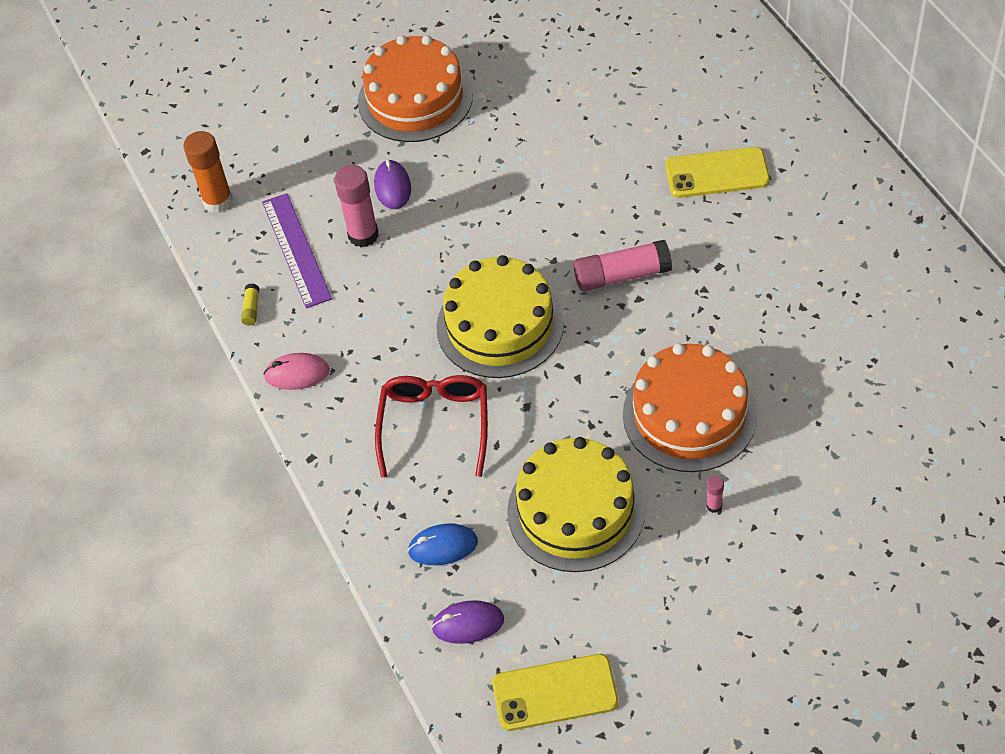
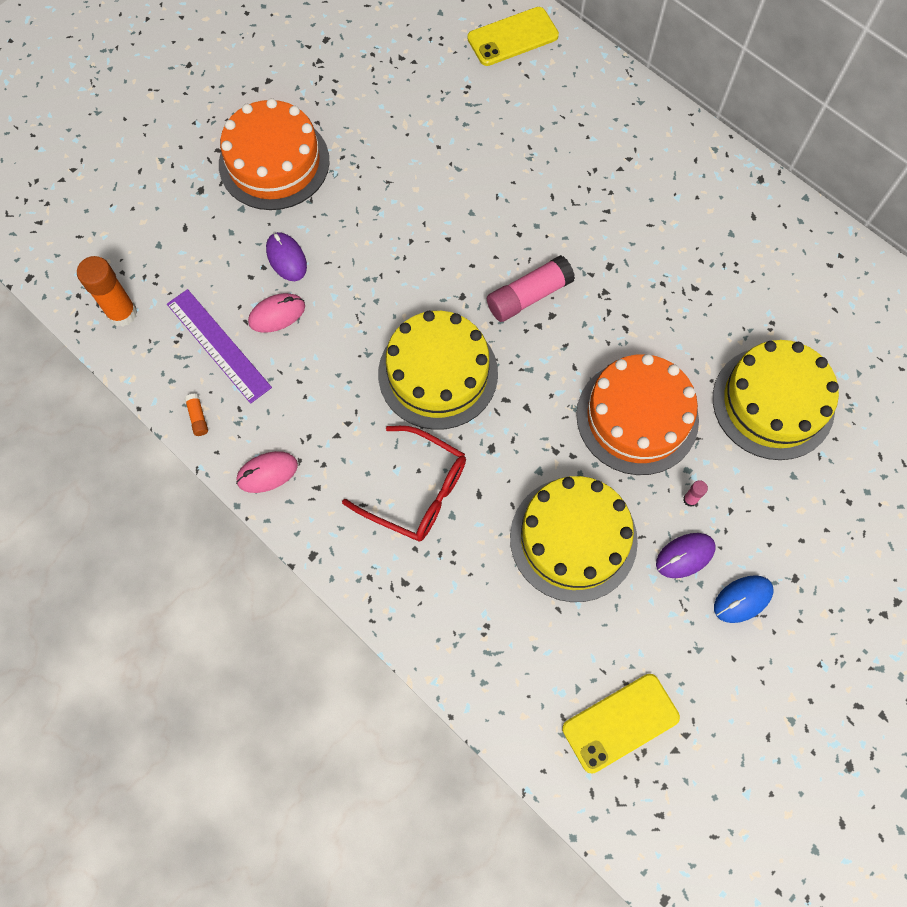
camera: 25 degrees left, 15 degrees up
yellow glue stick [241,283,259,325] -> orange glue stick [185,394,208,436]
pink glue stick [334,165,379,247] -> pink mouse [248,293,305,333]
red glasses [375,375,488,478] -> red glasses turned 135 degrees clockwise [342,426,466,542]
blue mouse [408,524,478,565] -> blue mouse moved to [714,575,773,623]
purple mouse [431,600,504,644] -> purple mouse moved to [656,533,716,578]
yellow phone [665,147,770,198] -> yellow phone moved to [467,7,559,66]
none -> yellow cake [713,340,839,460]

